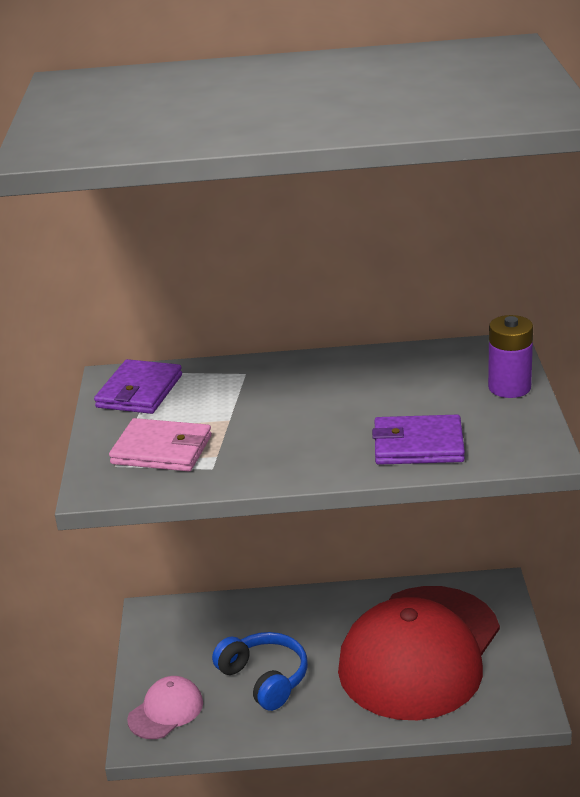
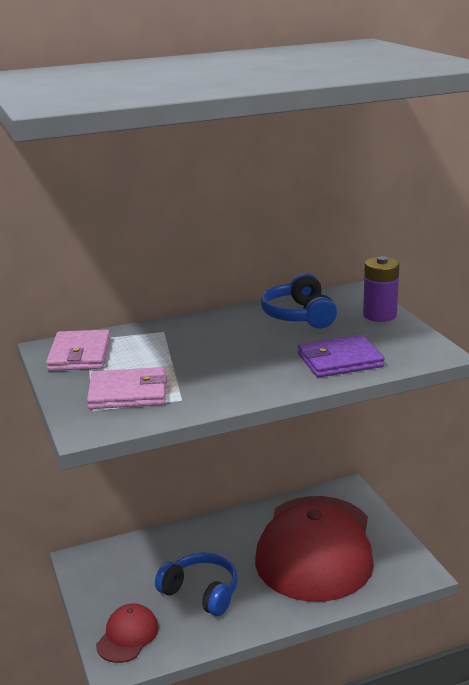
camera: 20 degrees left, 5 degrees down
purple wallet [94,359,182,414] -> pink wallet [46,330,111,371]
pink cap [127,676,203,739] -> red cap [96,603,159,663]
none -> blue headphones [261,273,337,328]

